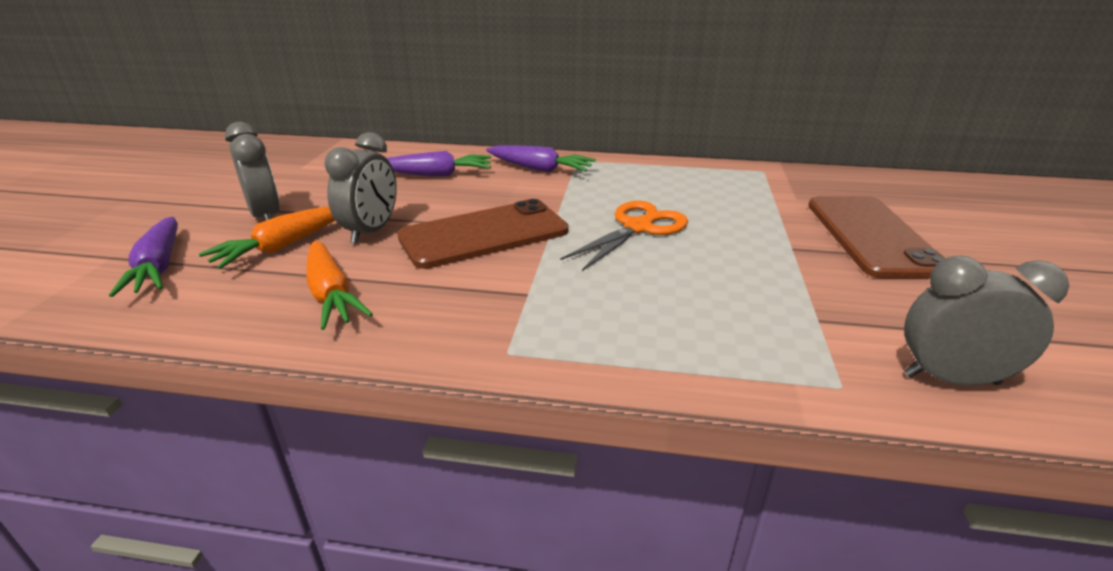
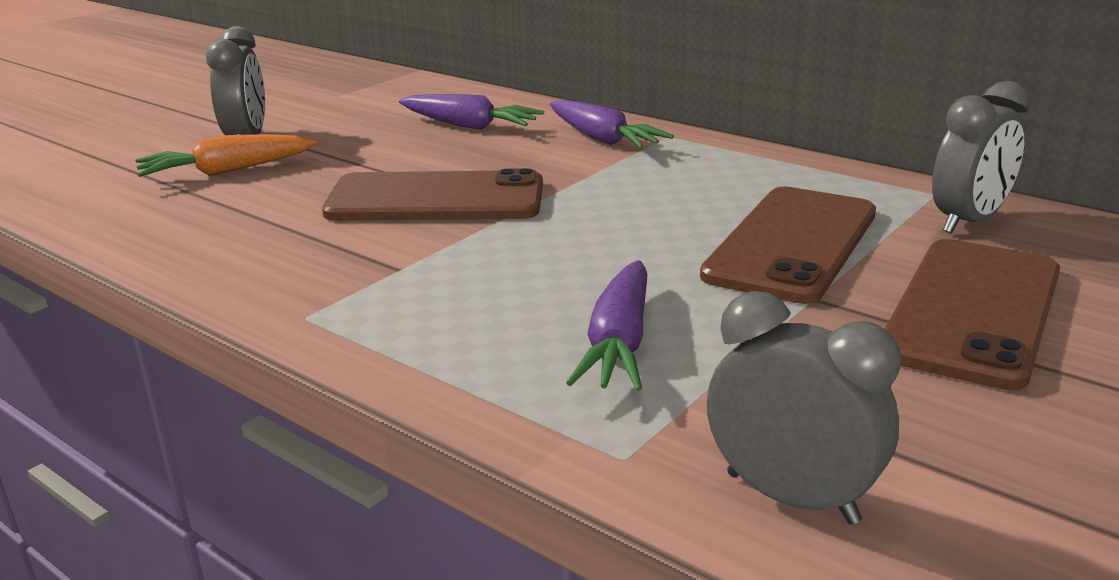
camera: 30 degrees right, 5 degrees down
purple carrot [109,217,178,297] -> purple carrot moved to [566,260,648,391]
orange carrot [306,241,373,330] -> none
grey clock [325,132,397,244] -> grey clock moved to [932,81,1030,233]
orange scissors [561,201,688,271] -> none
none -> brown phone [700,187,876,304]

